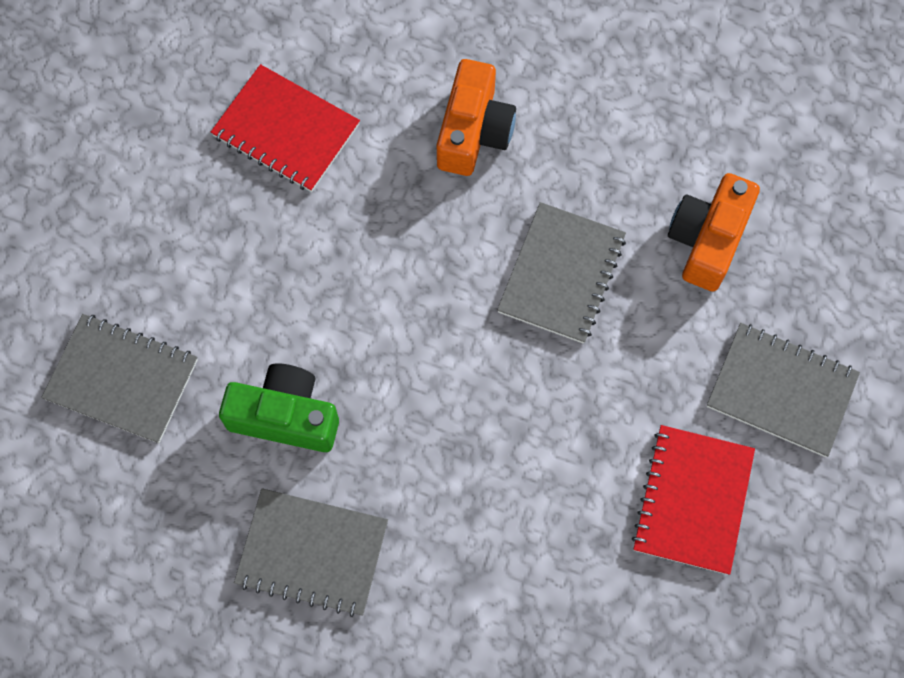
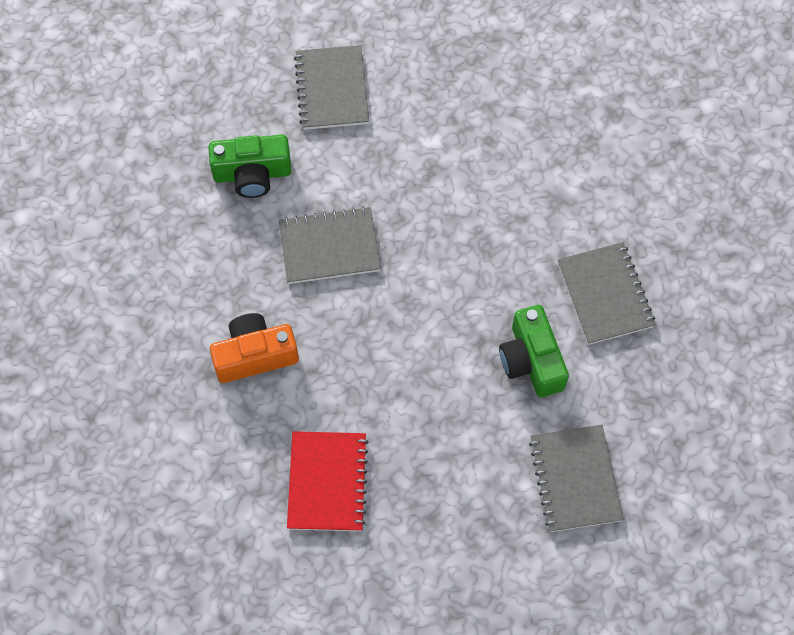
camera: 120 degrees left, 5 degrees down
red notebook [632,425,755,575] -> none
orange camera [668,173,760,292] -> green camera [208,135,292,198]

